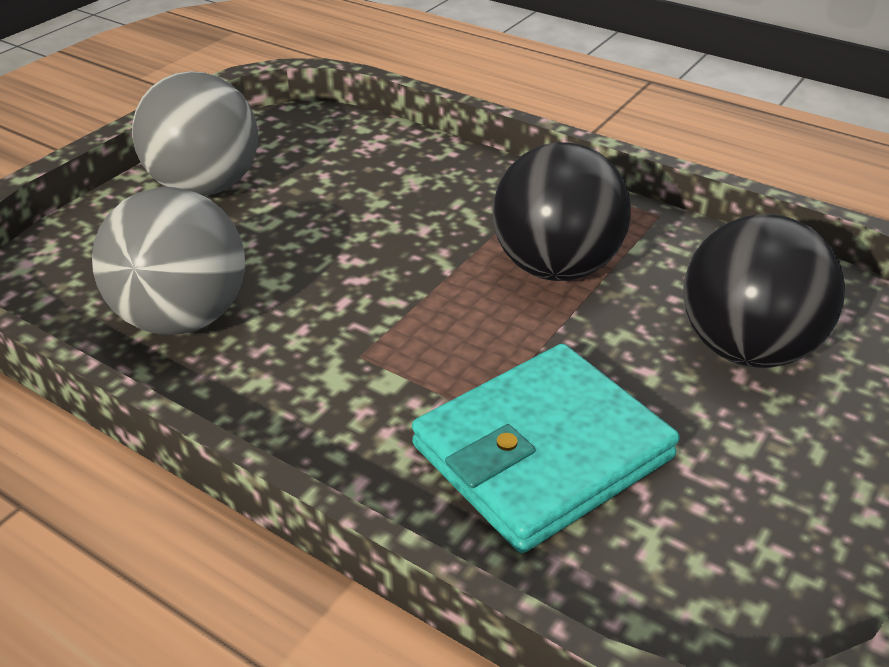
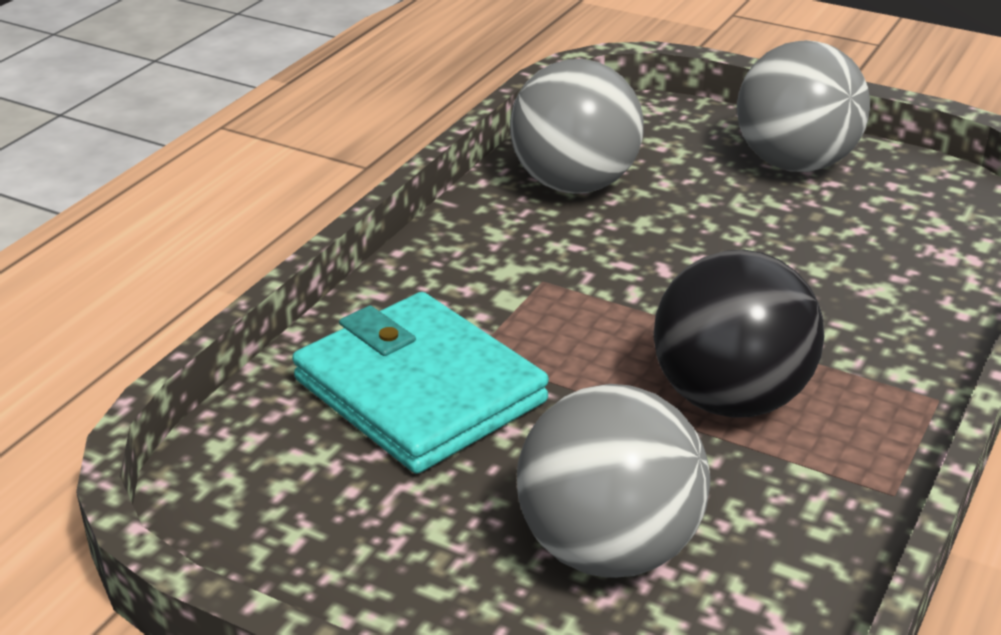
camera: 85 degrees right, 5 degrees down
black ball [683,214,845,368] -> grey ball [517,384,710,578]

